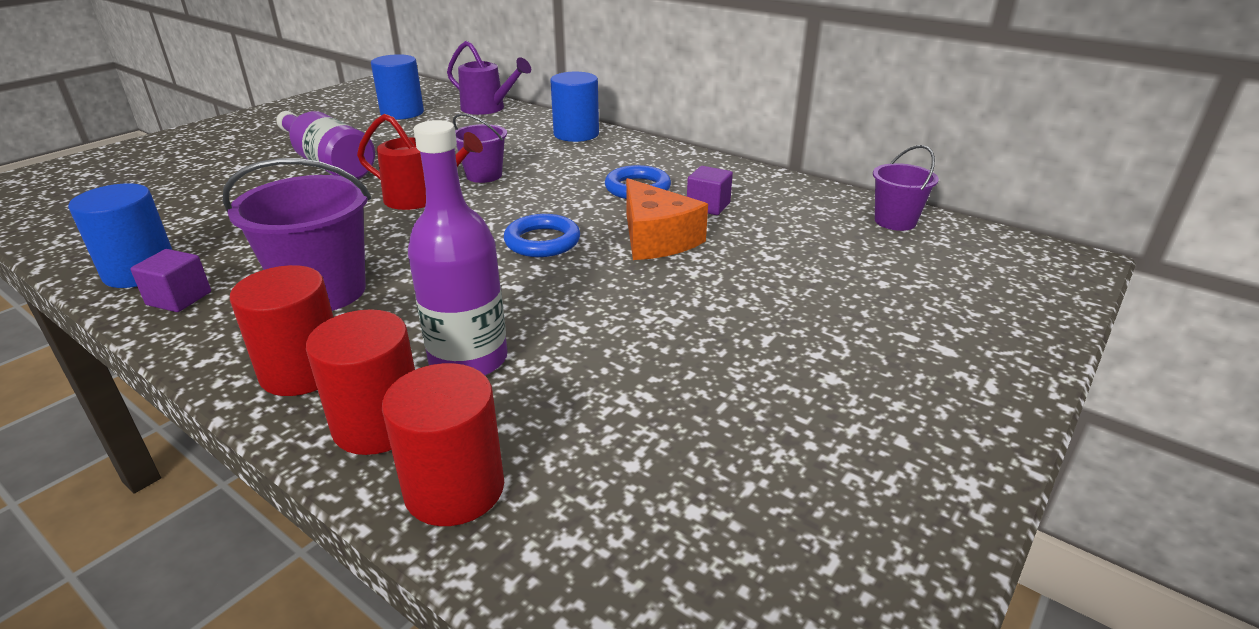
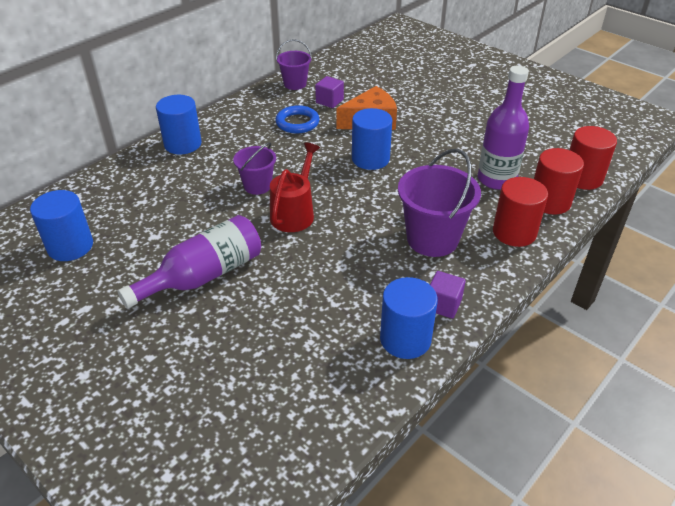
camera: 85 degrees left, 10 degrees up
purple watering can [447,41,531,115] -> none
blue ring [504,214,580,257] -> blue cylinder [352,108,392,170]
purple bucket [873,145,939,231] -> purple bucket moved to [276,39,312,90]

